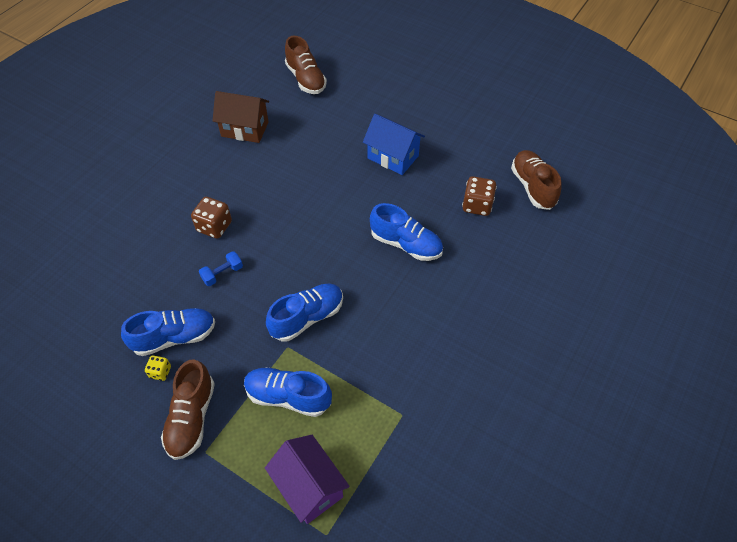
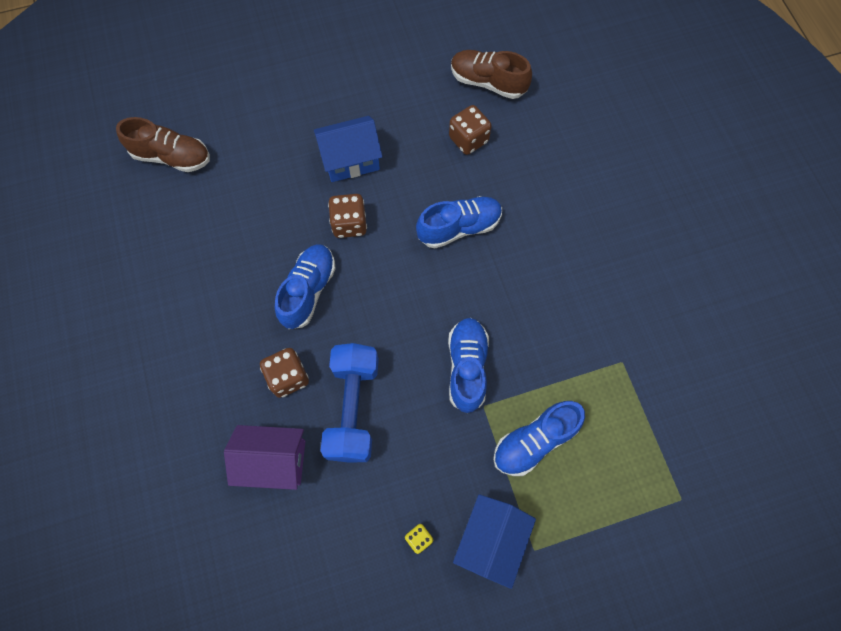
camera: 50 degrees left, 15 degrees up
blue shoe [121,308,215,356] -> blue shoe moved to [275,244,336,329]
brown shoe [161,359,215,460] -> blue house [453,494,536,589]
blue dumbbell [199,251,243,286] -> blue dumbbell [321,343,379,462], size x2.21
brown house [212,91,269,143] -> none
purple house [265,435,350,524] -> purple house moved to [224,425,306,490]
none -> brown dice [328,194,367,238]

